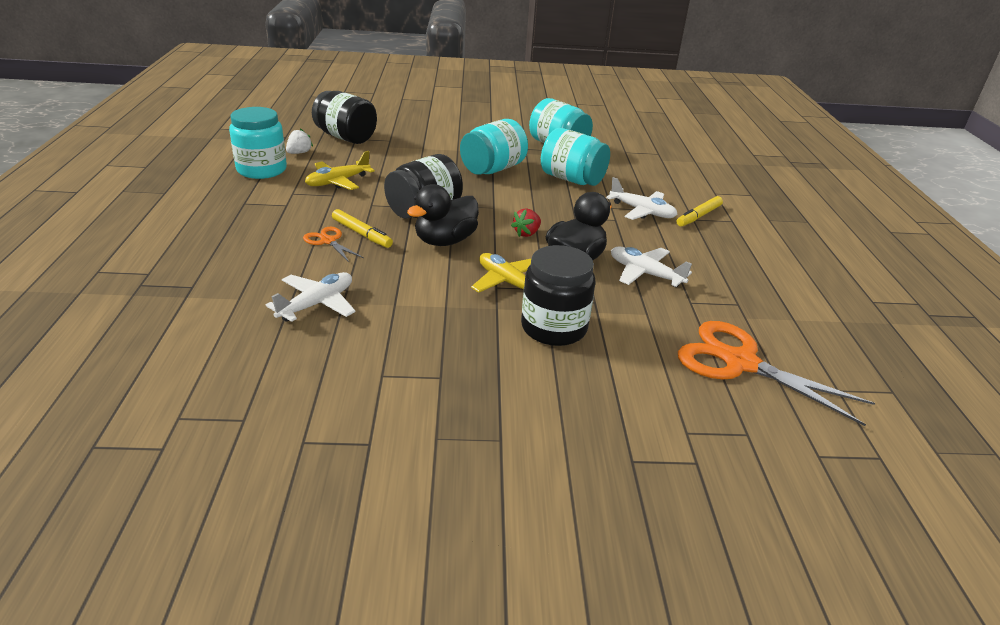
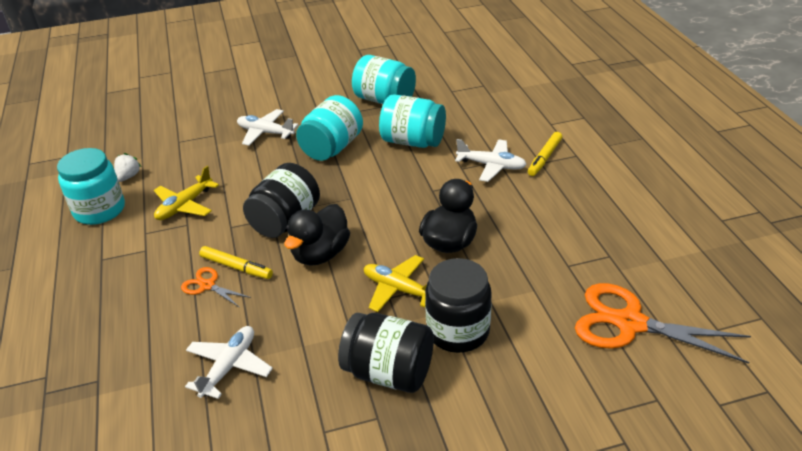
camera: 10 degrees left, 5 degrees up
black jar [312,91,377,144] -> black jar moved to [338,313,434,393]
red strawberry [511,208,541,237] -> none
white plane [611,246,692,287] -> white plane moved to [237,109,298,146]

